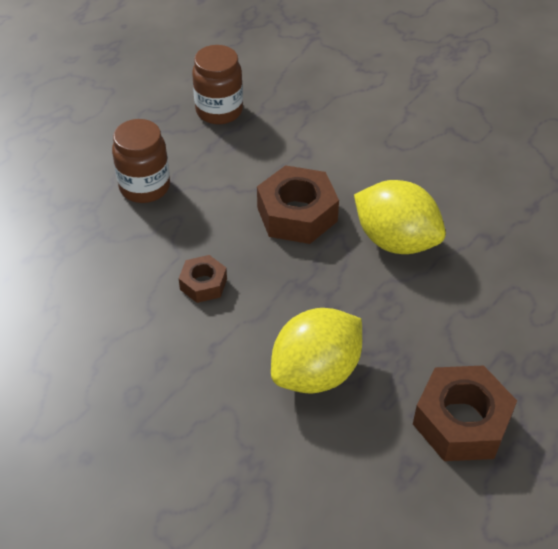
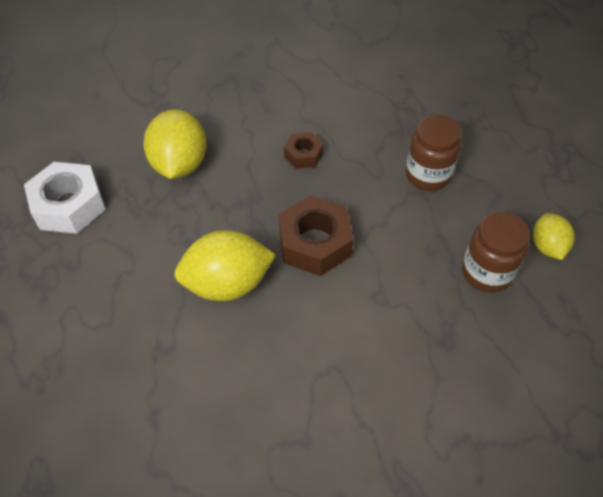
camera: 130 degrees right, 5 degrees up
brown nut [413,365,517,461] -> white nut [24,162,106,234]
none -> yellow lemon [533,213,575,260]

